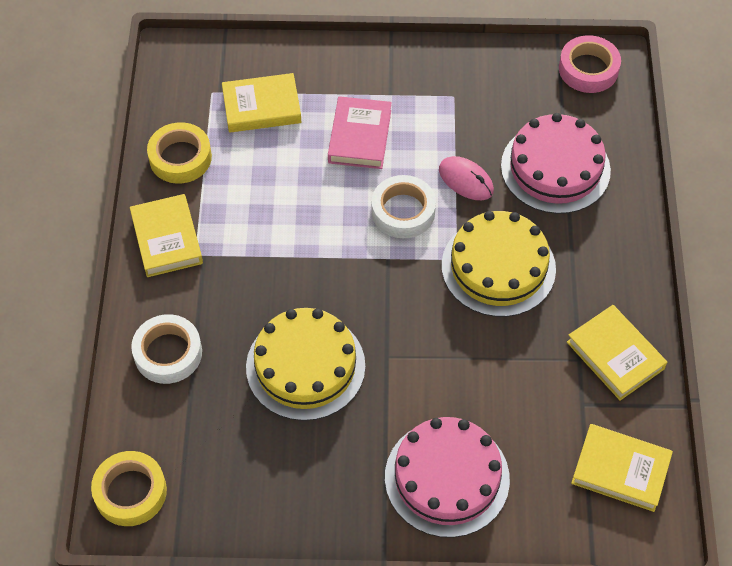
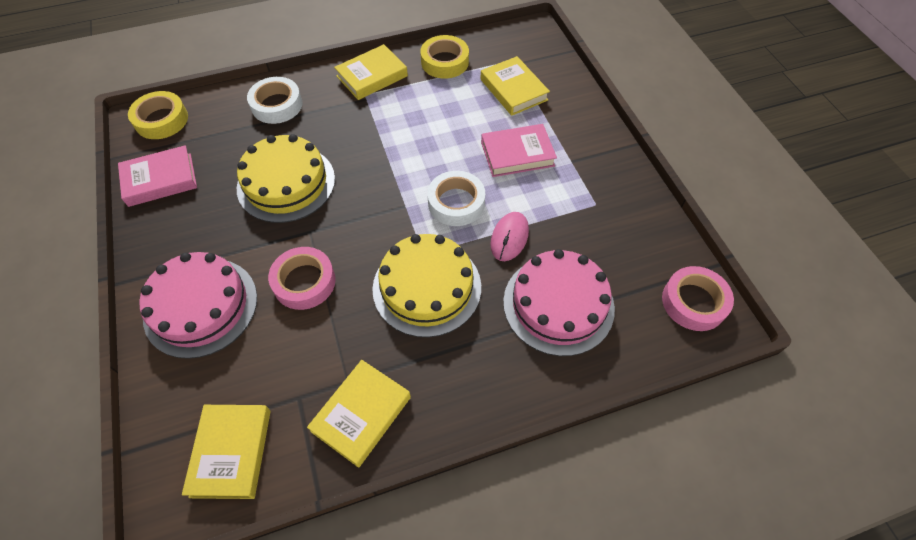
camera: 70 degrees right, 0 degrees up
none -> pink book [118,145,197,207]
none -> pink tape [268,247,336,310]

